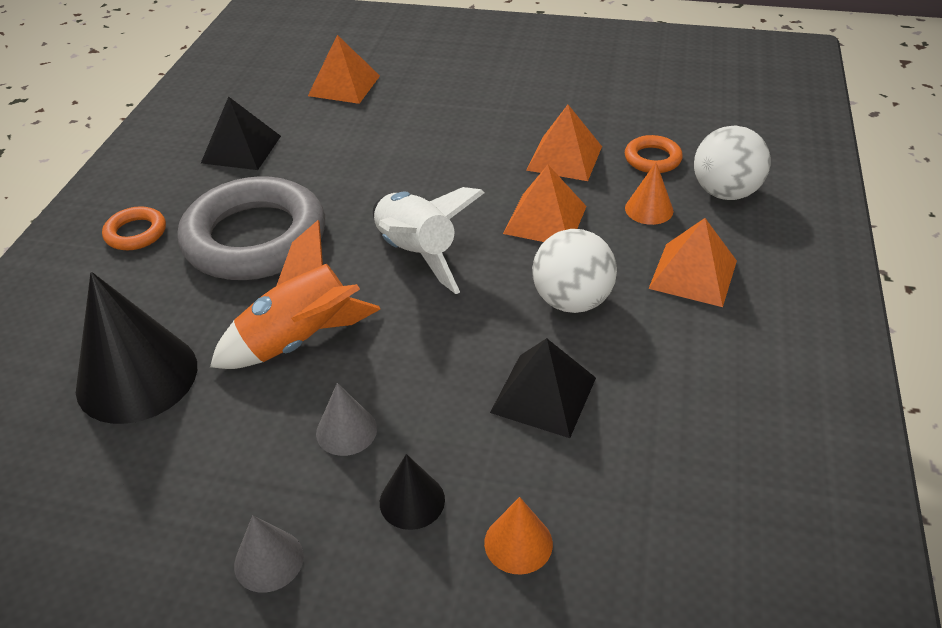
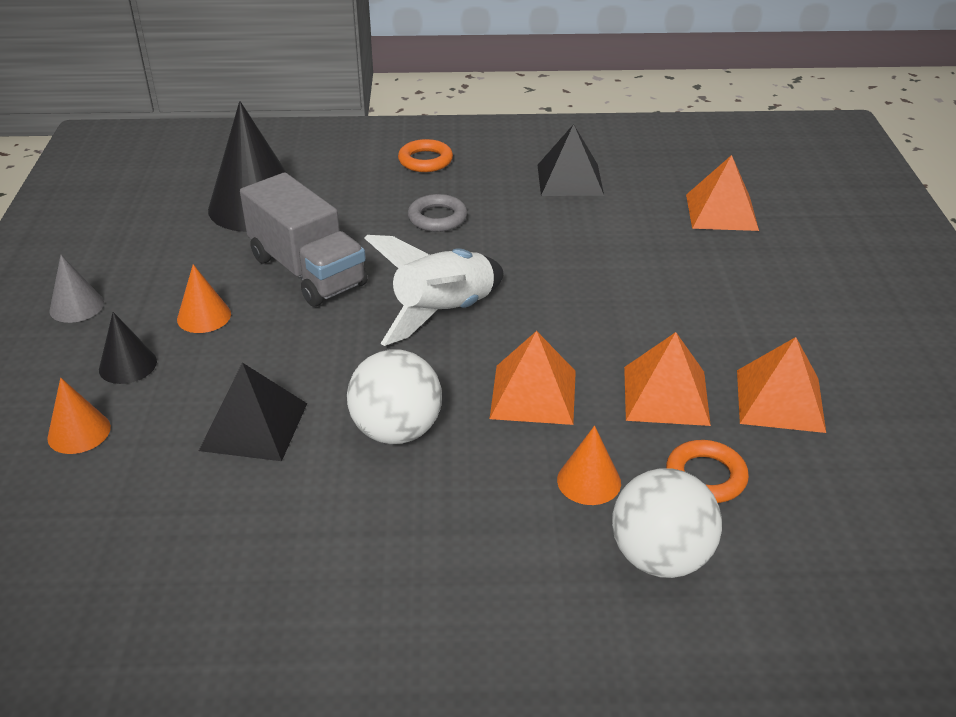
camera: 75 degrees right, 5 degrees down
grey ring [178,176,325,280] -> grey ring [408,194,467,232], size x0.43
orange rocket [210,220,380,369] -> grey truck [240,172,368,306]
grey cone [316,383,377,456] -> orange cone [177,264,231,333]
orange pyramid [649,218,737,307] -> orange pyramid moved to [737,337,826,433]

